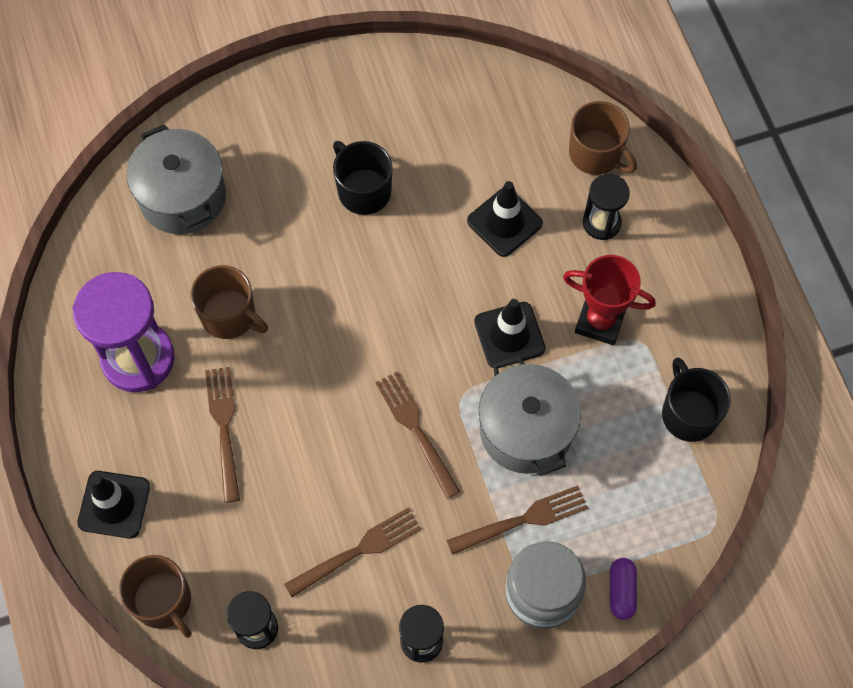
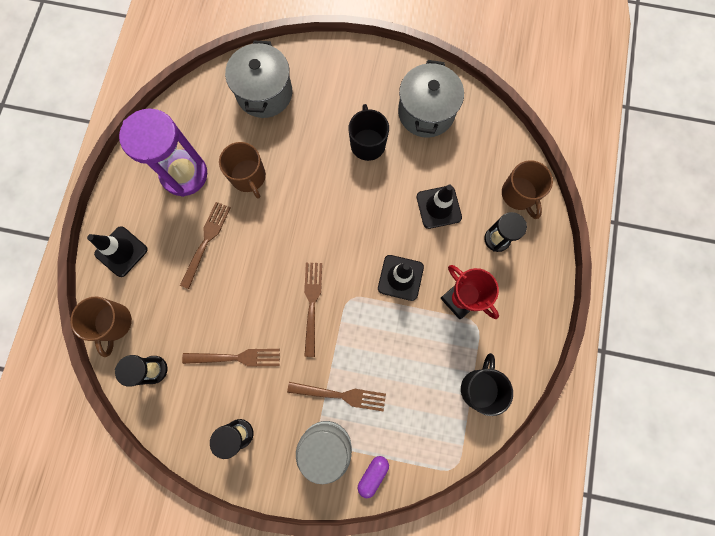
camera: 30 degrees right, 10 degrees up
grey pot [479,356,581,476] -> grey pot moved to [398,60,464,138]

